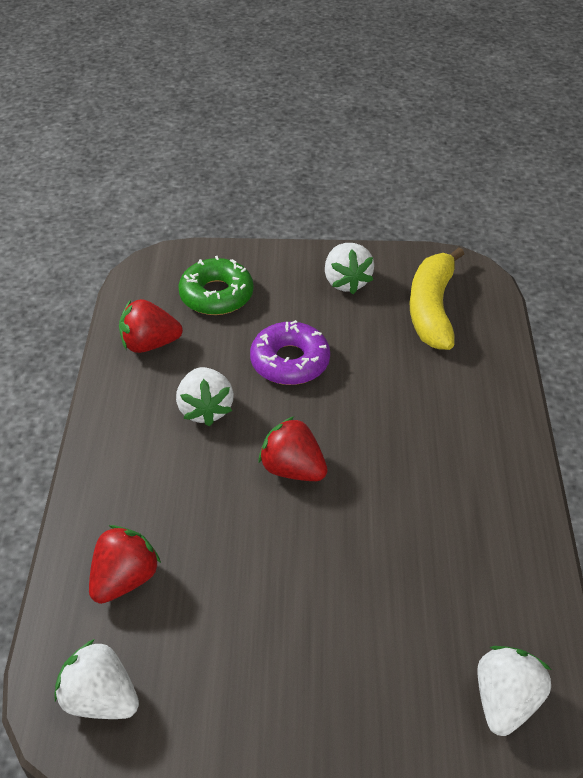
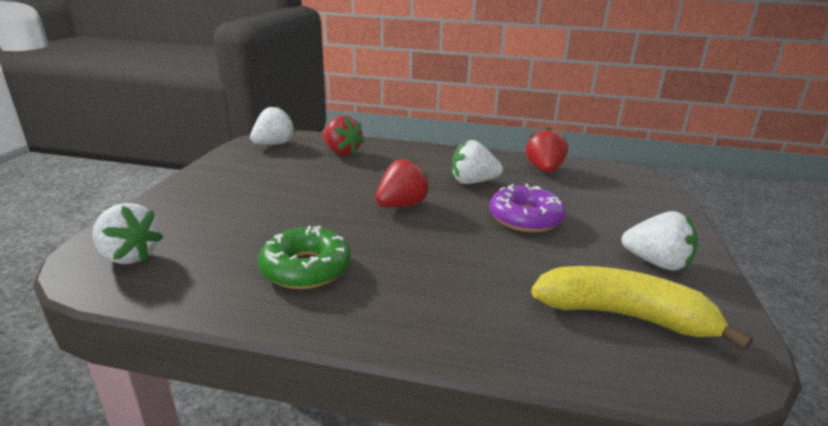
camera: 100 degrees right, 20 degrees down
green donut [178,256,254,315] -> green donut moved to [258,226,351,289]
white strawberry [325,243,374,294] -> white strawberry turned 150 degrees counterclockwise [621,211,698,270]

